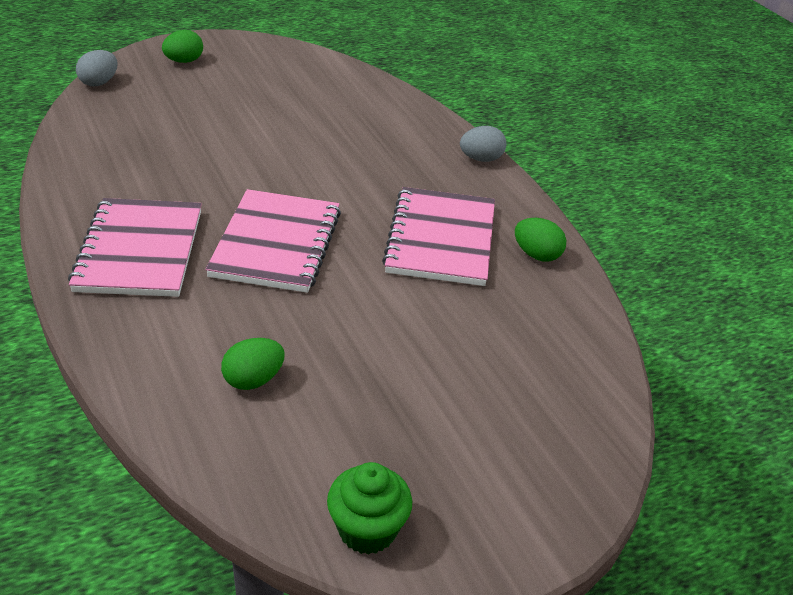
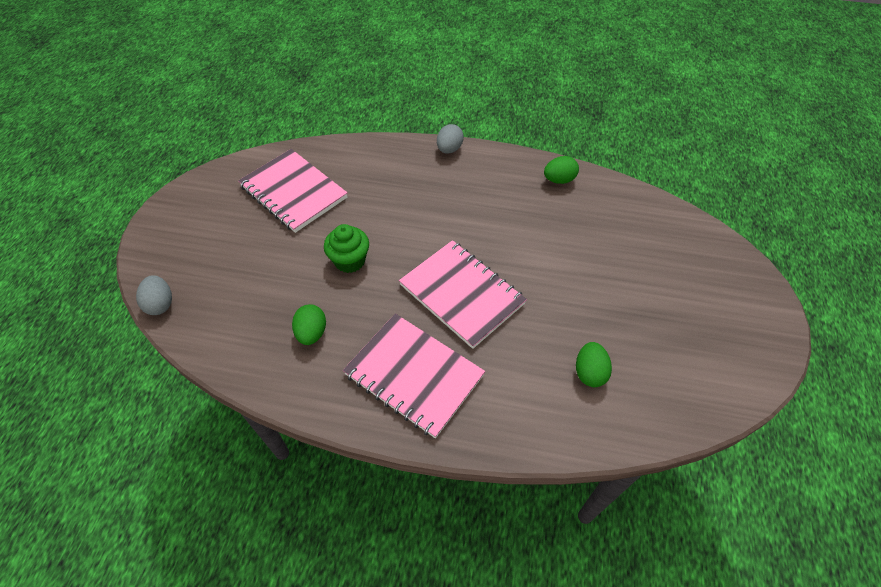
camera: 50 degrees left, 15 degrees up
green egg [162,30,203,63] -> green egg moved to [292,304,326,345]
green cupcake [327,462,412,555] -> green cupcake moved to [324,224,369,273]
pink notebook [382,187,495,286] -> pink notebook moved to [238,149,348,233]

